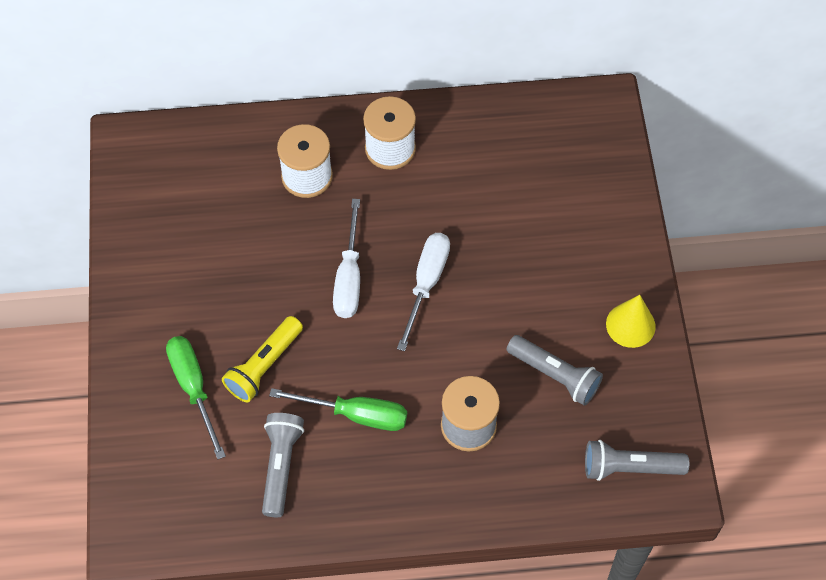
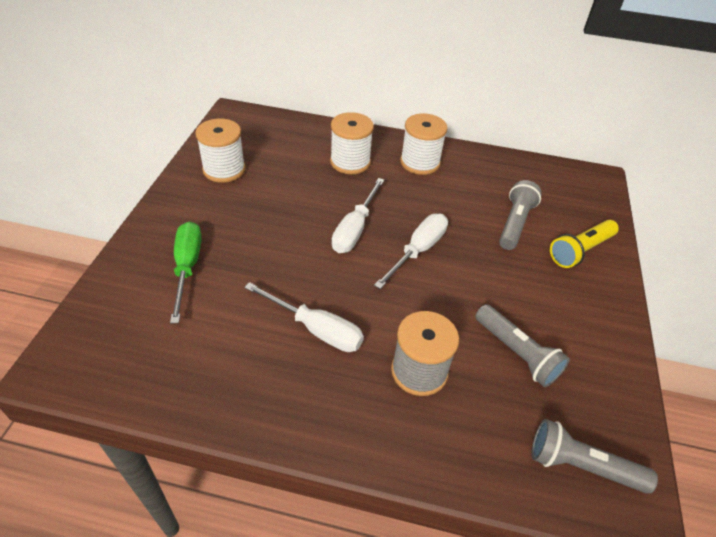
camera: 15 degrees right, 15 degrees down
yellow flashlight [222,316,303,403] -> yellow flashlight moved to [550,220,619,268]
grey flashlight [262,413,304,517] -> grey flashlight moved to [499,180,542,250]
green screwdriver [269,388,407,431] -> white screwdriver [244,282,364,352]
yellow cone [606,295,656,348] -> none
none -> white spool [195,118,246,183]

